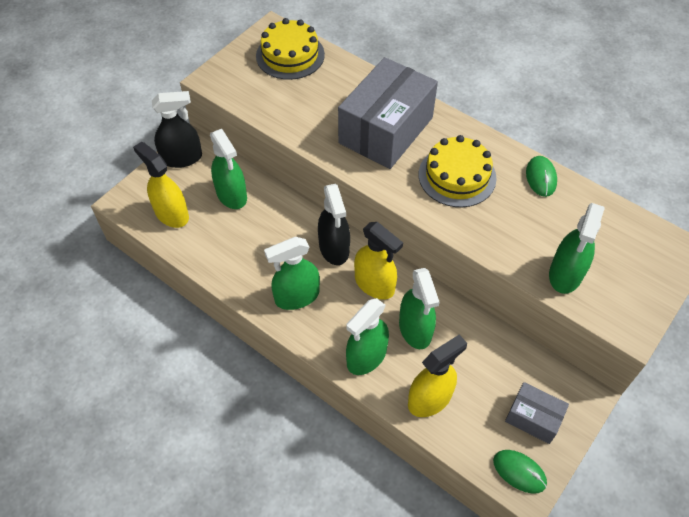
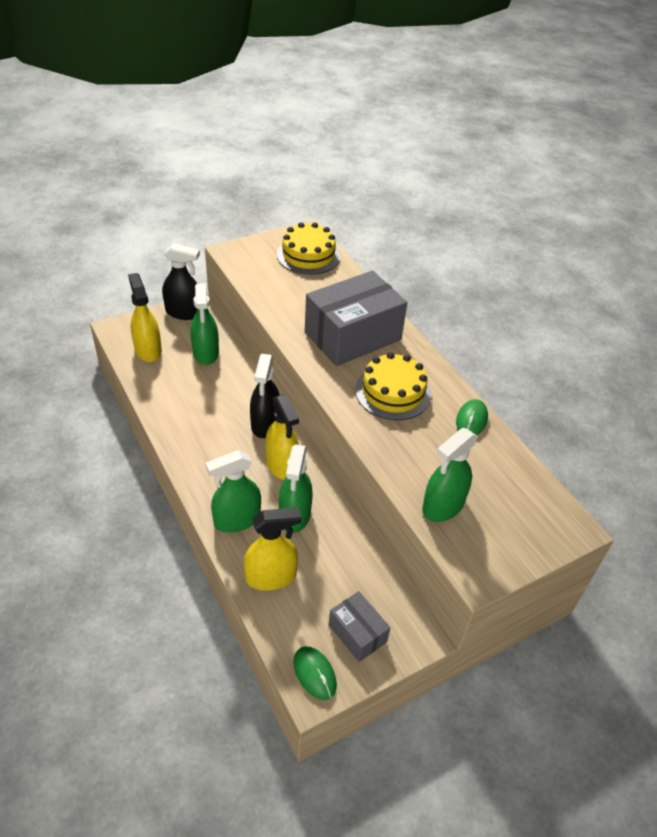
camera: 20 degrees right, 10 degrees down
green spray bottle [264,237,320,310] -> none

